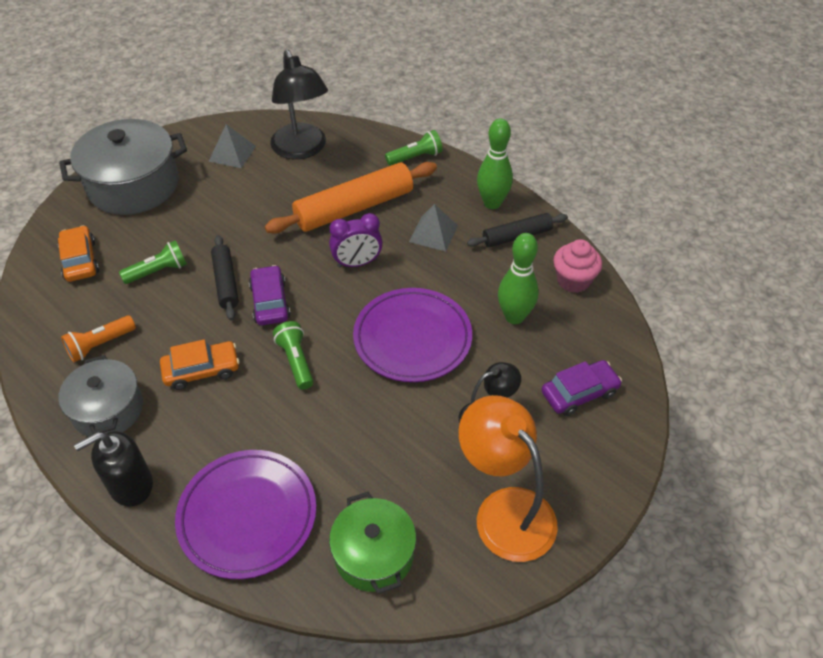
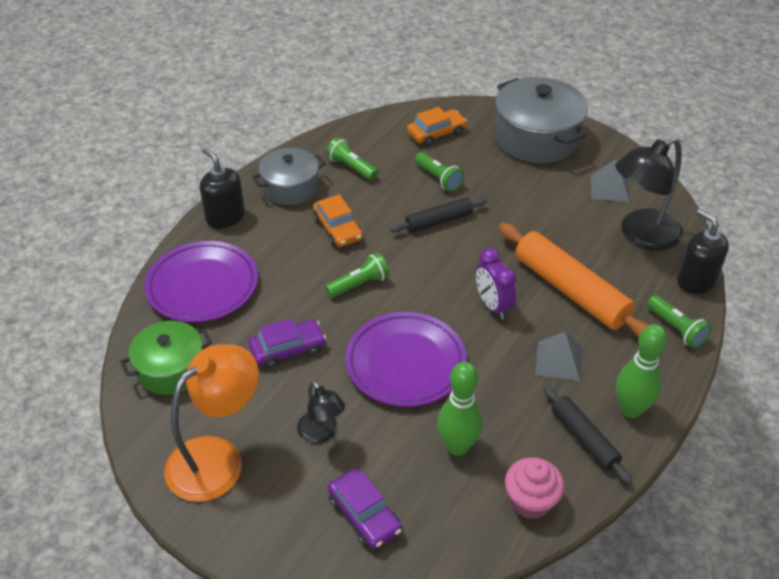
camera: 80 degrees right, 5 degrees down
orange flashlight [61,315,136,362] -> green flashlight [326,137,378,180]
purple car [249,265,291,325] -> purple car moved to [248,318,326,369]
none -> black soap dispenser [677,209,729,294]

